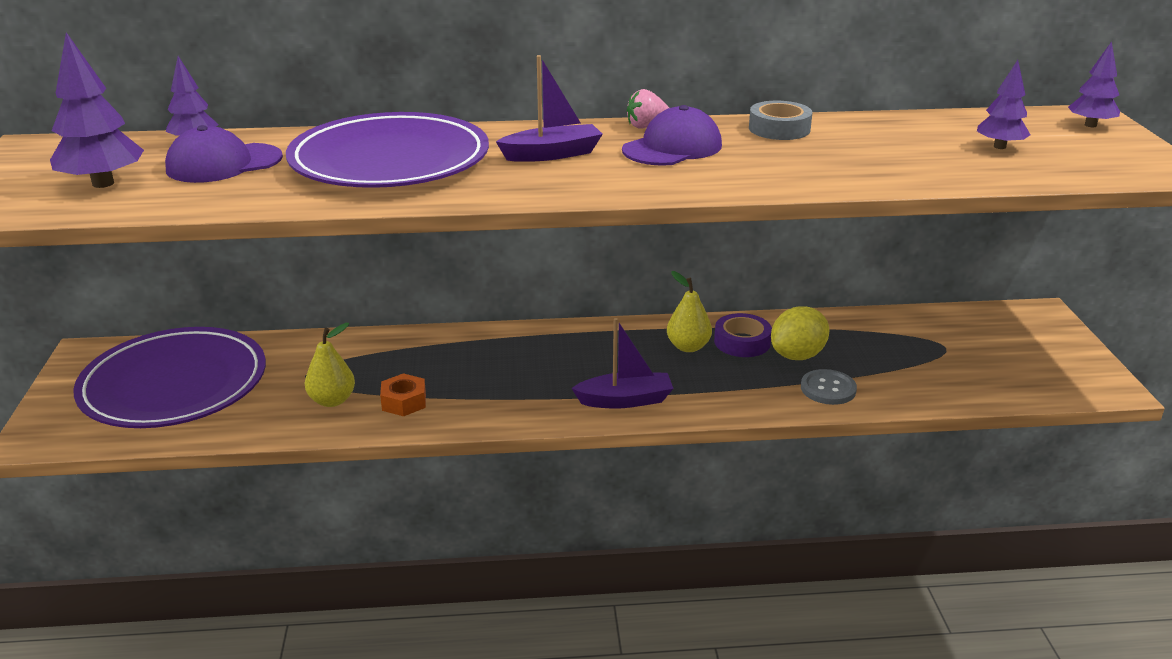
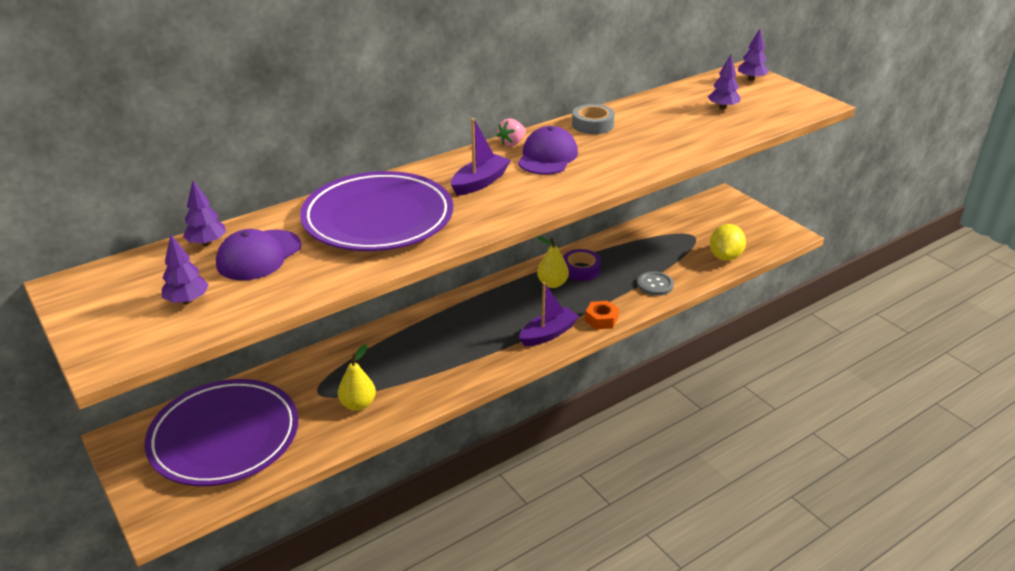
camera: 30 degrees left, 5 degrees up
purple tree [50,32,144,188] -> purple tree [162,235,209,304], size x0.63
orange nut [380,373,426,416] -> orange nut moved to [585,301,619,330]
yellow lemon [771,306,830,360] -> yellow lemon moved to [710,224,746,261]

